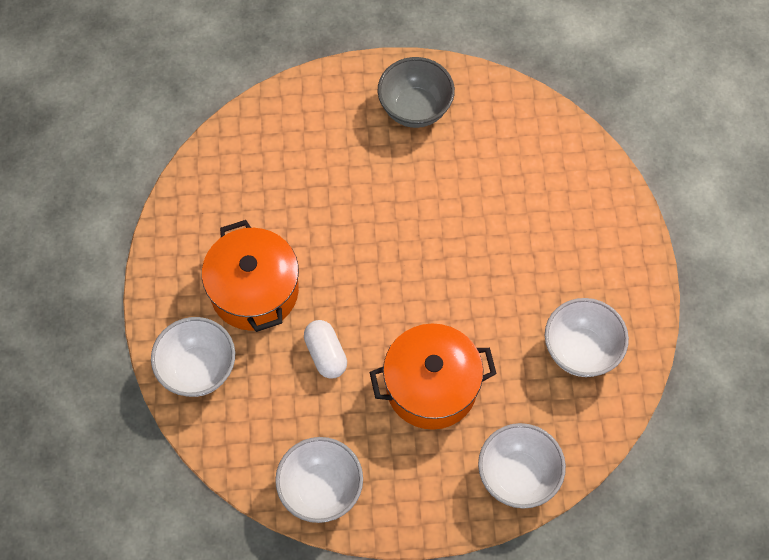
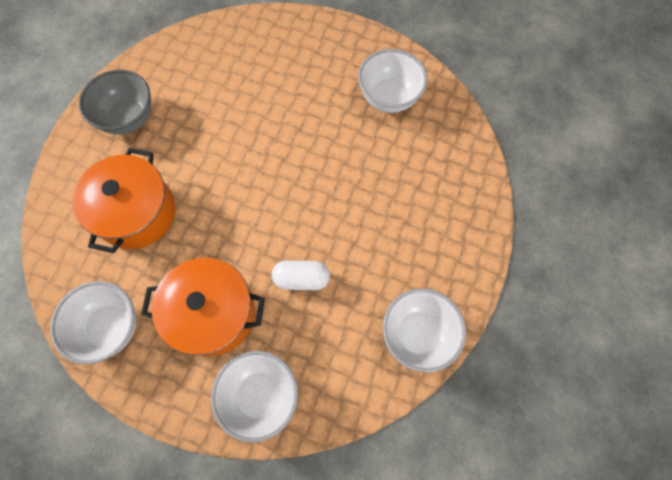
camera: 65 degrees left, 5 degrees up
orange pot [370,324,497,430] -> orange pot moved to [72,148,175,253]
white bowl [478,423,566,509] -> white bowl moved to [50,281,136,365]

